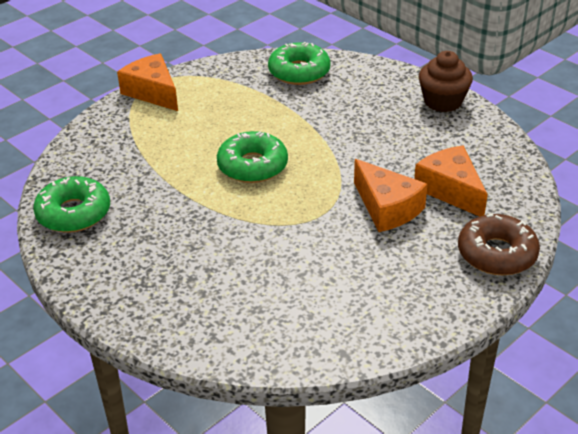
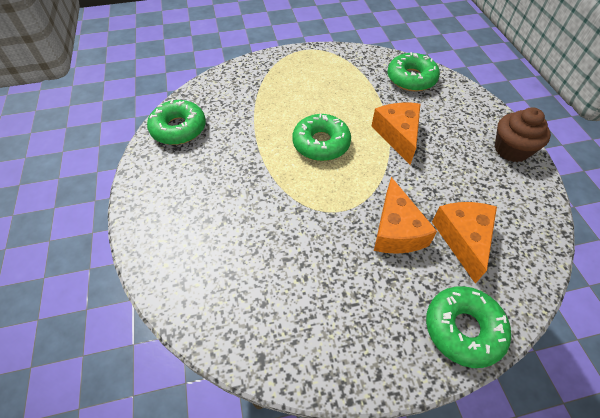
camera: 30 degrees right, 15 degrees up
orange cheese [117,54,178,111] -> orange cheese moved to [372,103,420,165]
brown donut [458,214,540,275] -> green donut [426,286,511,368]

